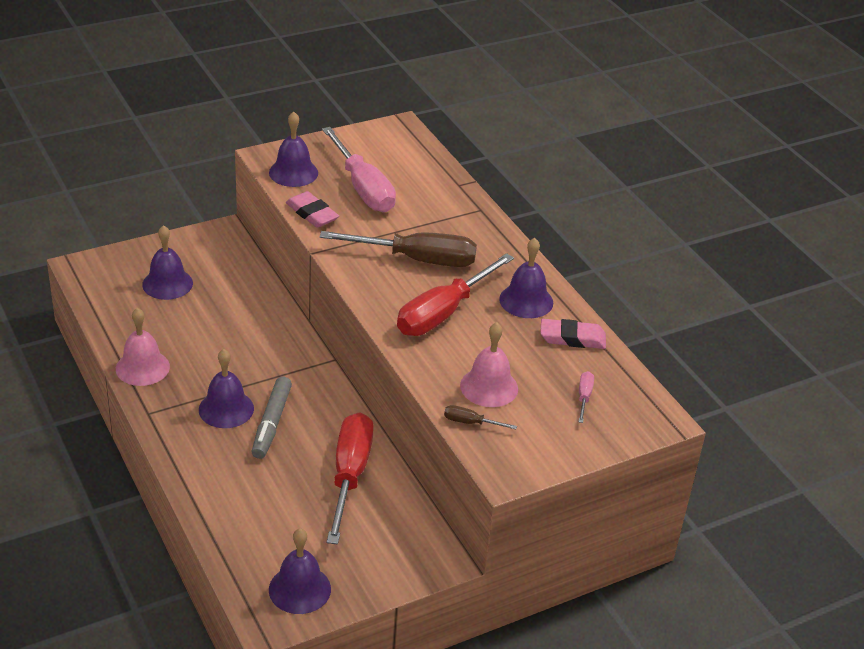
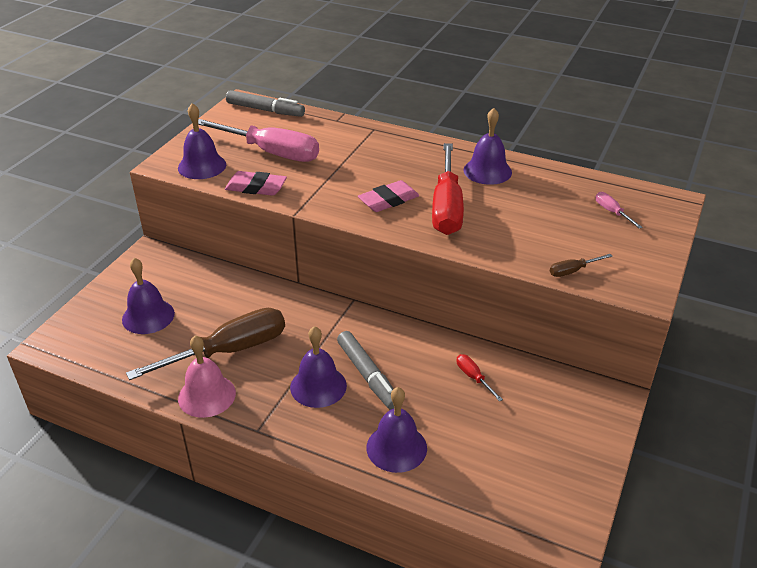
camera: 35 degrees left, 0 degrees up
purple bell [269,528,331,614] -> purple bell moved to [366,387,427,473]
brown screwdriver [320,231,477,267] -> brown screwdriver moved to [126,308,285,380]
red screwdriver [327,412,374,545] -> red screwdriver [457,354,503,402], size x0.41
pink bell [460,322,518,407] -> none
pink eraser [541,319,606,349] -> pink eraser moved to [358,180,419,212]
none -> grey marker [226,90,305,117]

